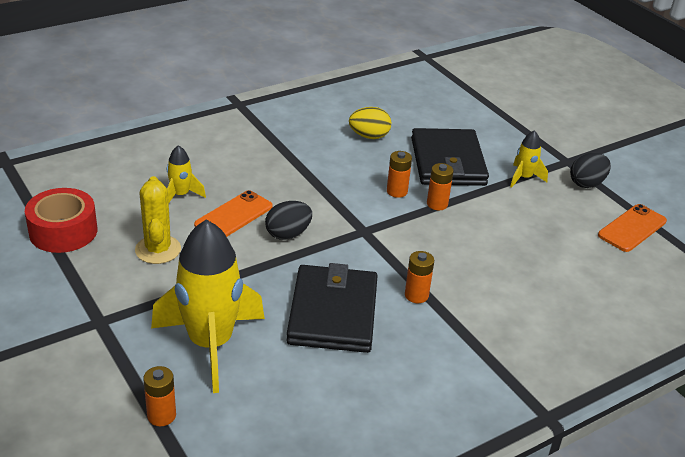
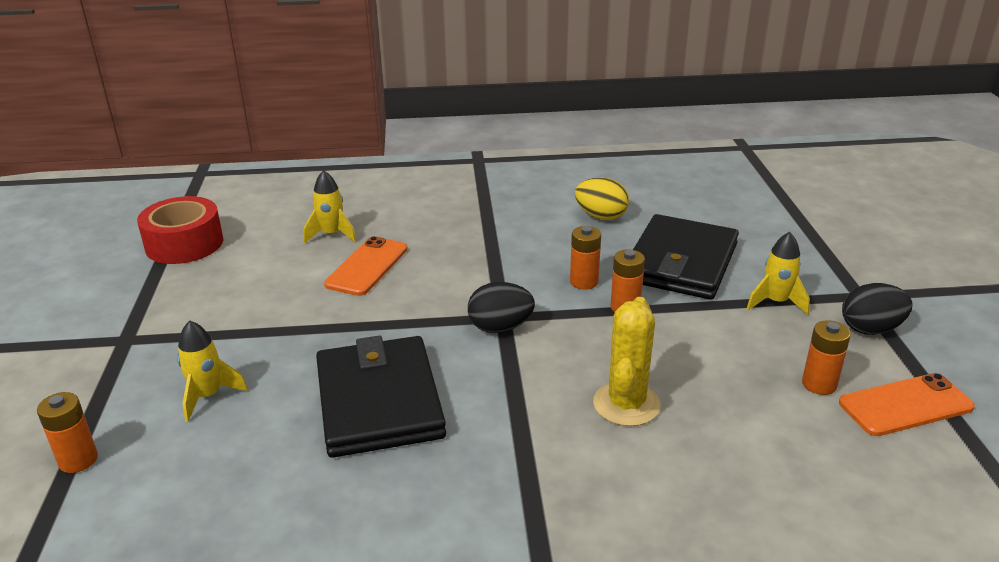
camera: 30 degrees right, 5 degrees down
yellow cactus [135,176,181,264] -> yellow cactus moved to [593,297,660,426]
yellow rocket [151,219,265,393] -> yellow rocket [177,320,248,422], size x0.46
orange phone [194,190,273,237] -> orange phone turned 45 degrees counterclockwise [324,236,408,296]
black egg [265,201,312,240] -> black egg moved to [468,282,535,333]
black wallet [286,263,378,353] -> black wallet turned 45 degrees counterclockwise [316,336,446,458]
orange battery [405,251,434,303] -> orange battery moved to [802,320,851,395]

